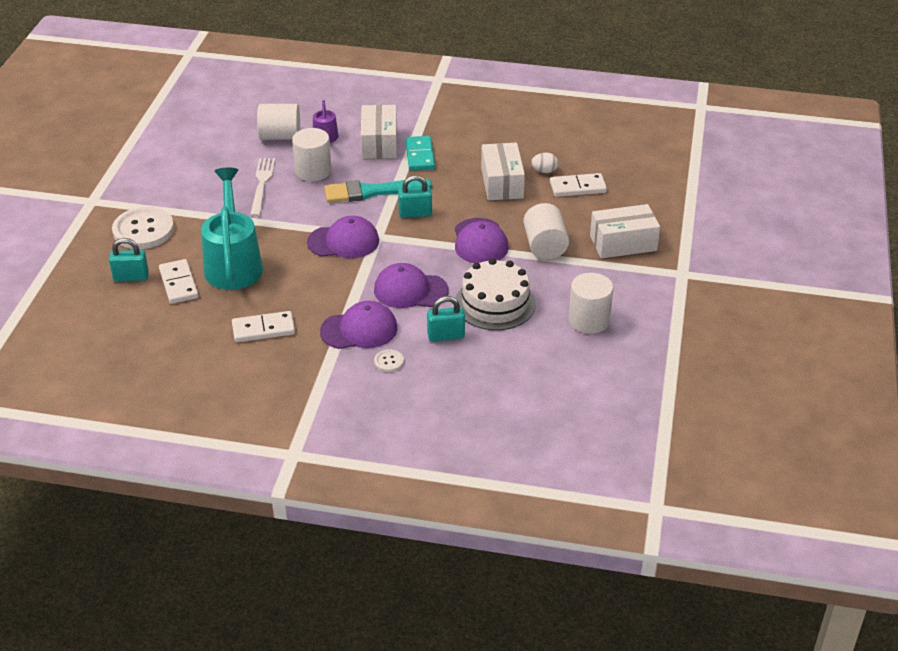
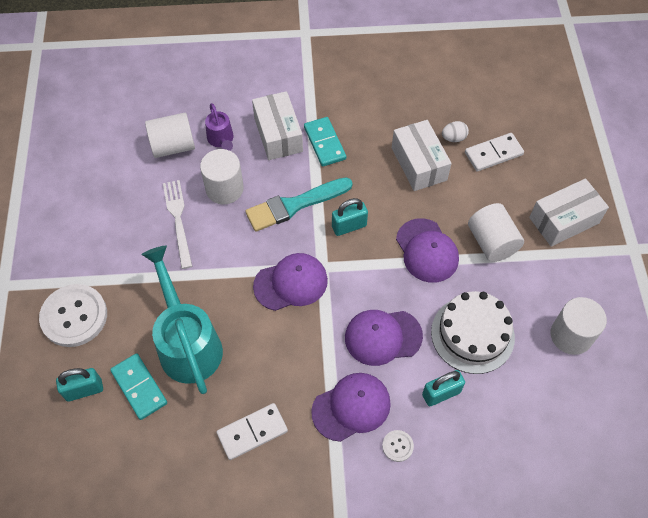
camera: 15 degrees left, 20 degrees up
white domino [159,259,199,304] -> turquoise domino [110,353,167,420]

